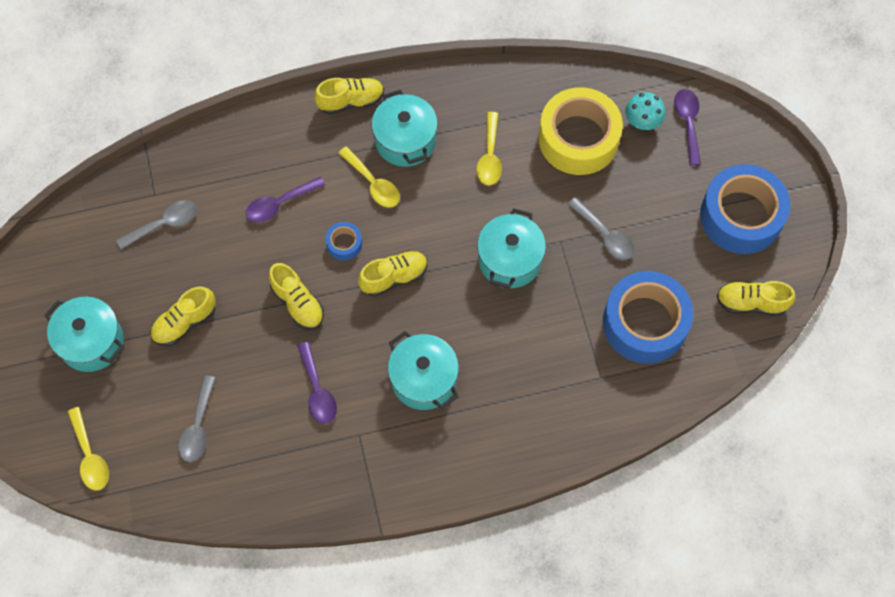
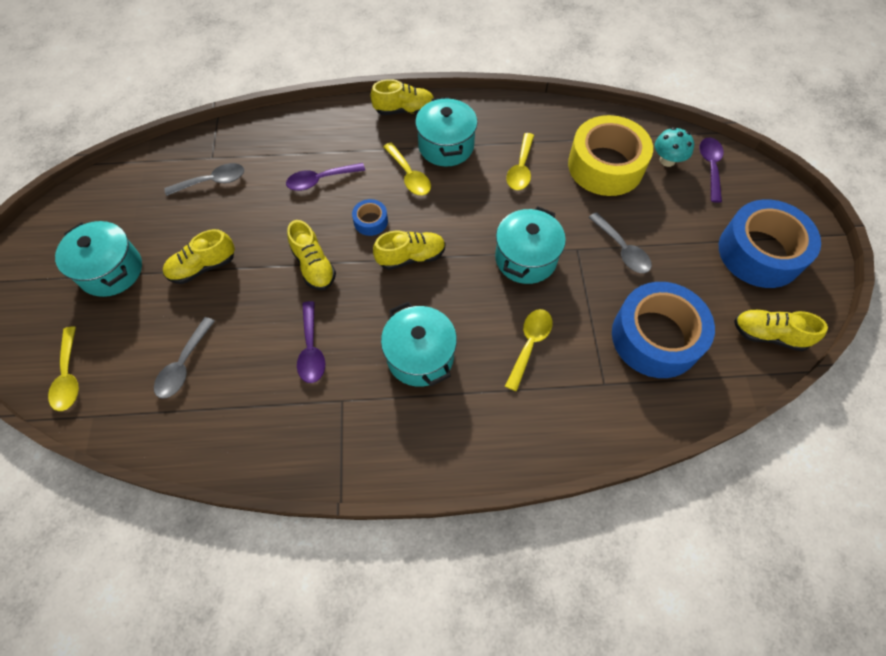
camera: 10 degrees right, 5 degrees down
none -> yellow spoon [505,309,552,391]

